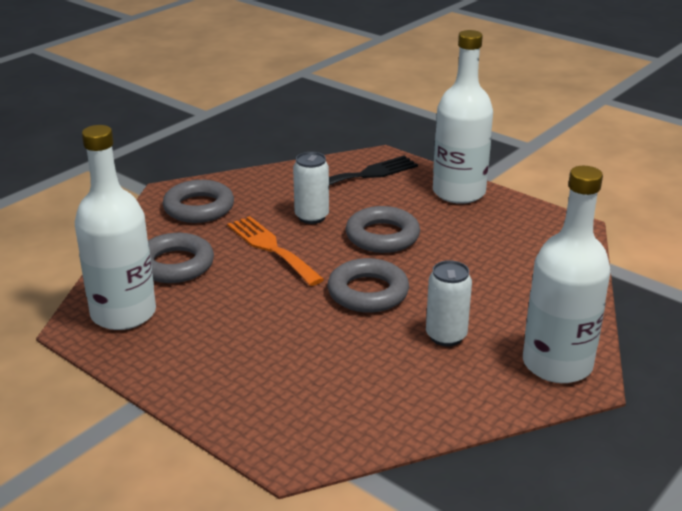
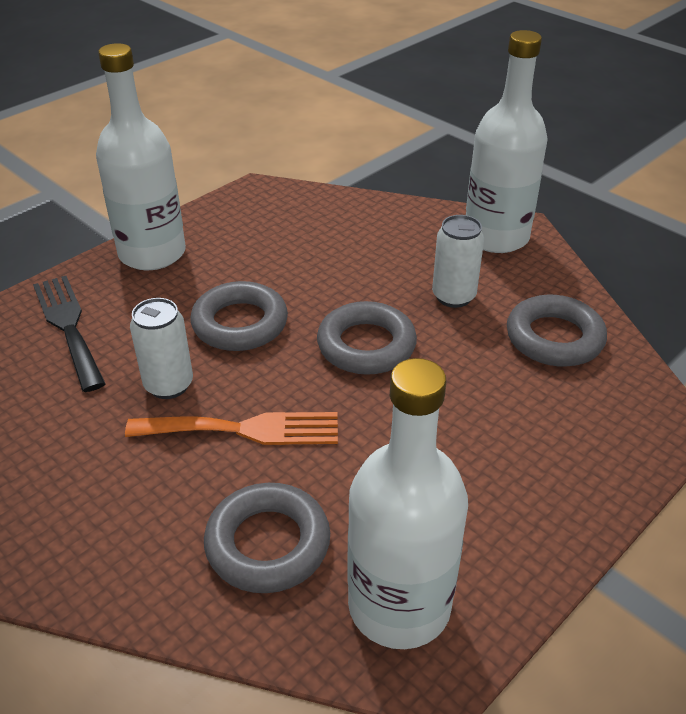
camera: 85 degrees left, 10 degrees up
grey ring [163,180,234,223] -> grey ring moved to [507,295,607,367]
orange fork [227,216,324,286] -> orange fork turned 150 degrees counterclockwise [125,412,338,445]

